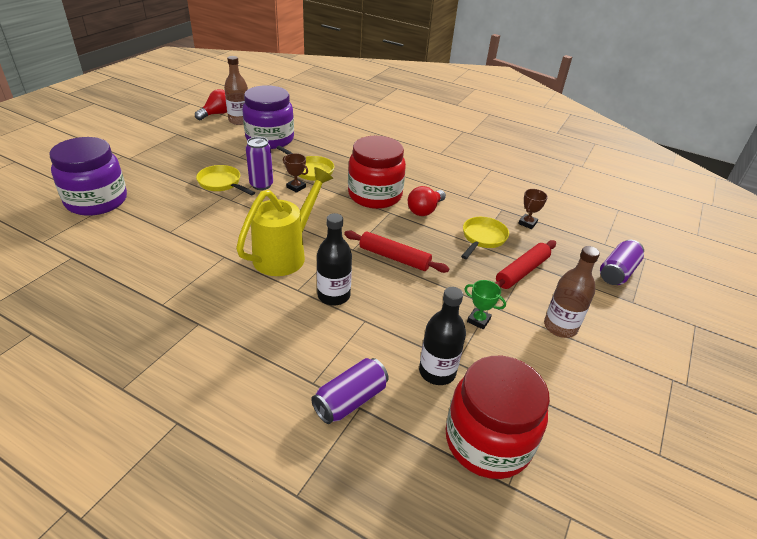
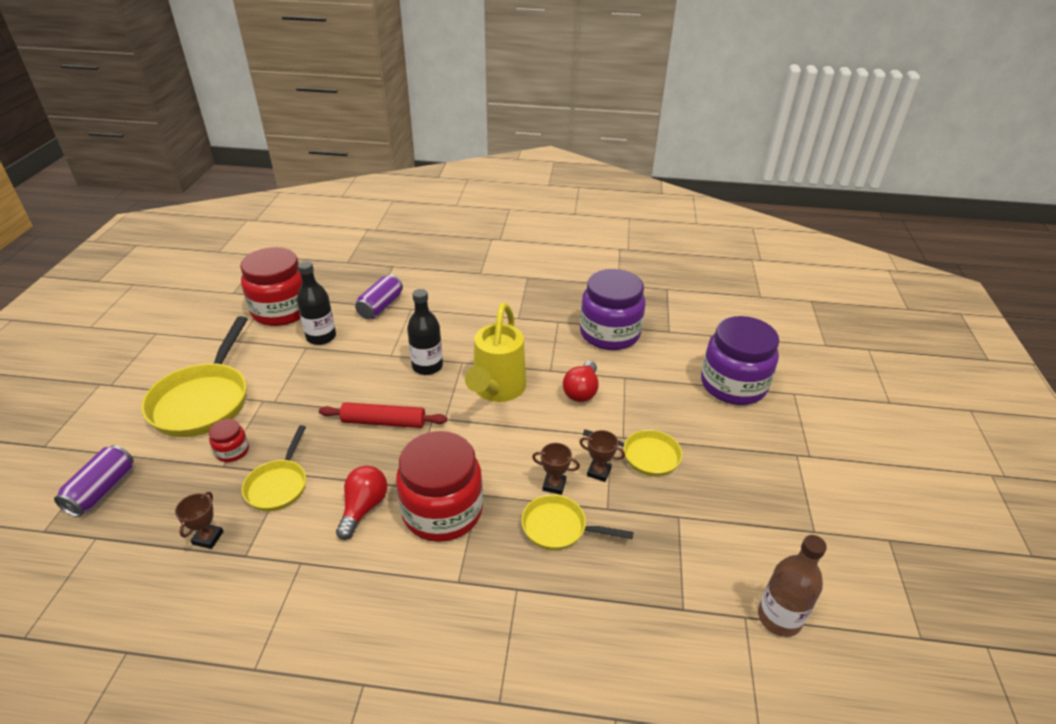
camera: 160 degrees right, 0 degrees up
red light bulb [195,89,227,120] -> red light bulb moved to [563,361,599,402]
purple jar [242,85,294,149] -> purple jar moved to [580,269,645,350]
purple can [246,137,273,190] -> brown trophy [580,430,625,482]
green trophy [464,280,506,329] -> none
red rolling pin [494,240,556,289] -> red jar [209,419,249,462]
brown bottle [544,246,600,338] -> yellow pan [141,316,248,437]

